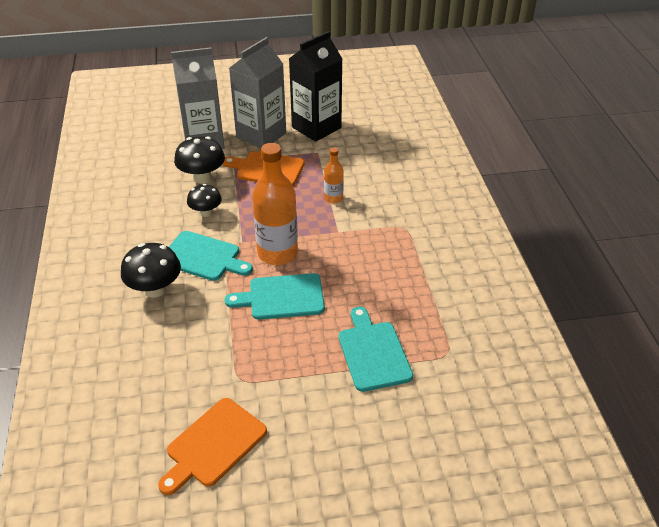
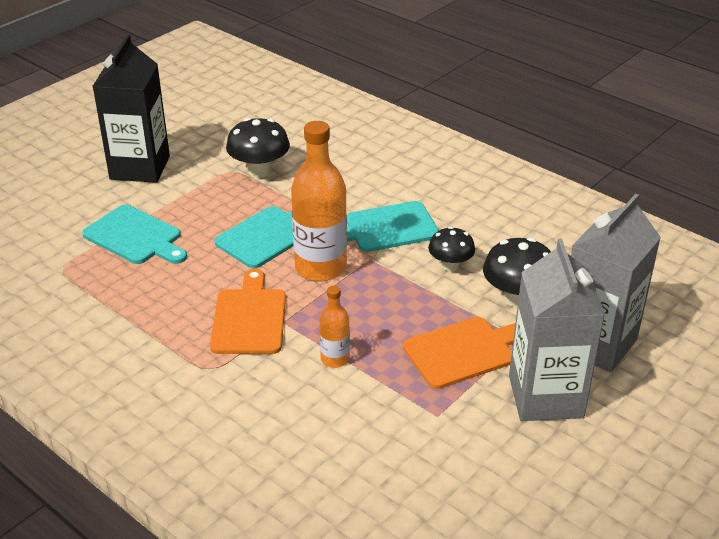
camera: 140 degrees right, 5 degrees down
black mushroom [121,243,181,298] -> black mushroom moved to [226,118,290,178]
orange cutting board [158,398,267,495] -> orange cutting board moved to [210,269,286,354]
black carton [289,31,343,142] -> black carton moved to [93,35,170,183]

